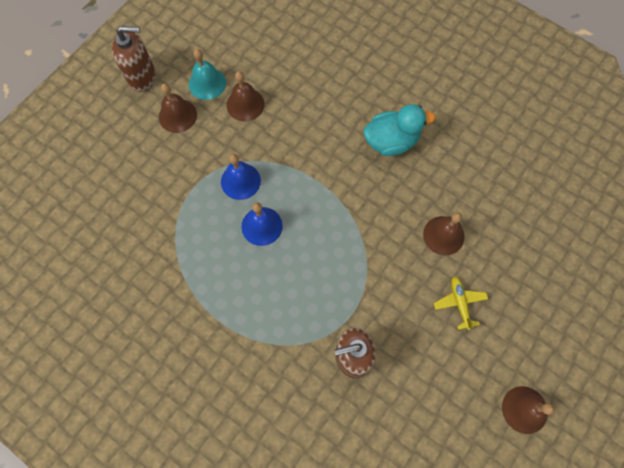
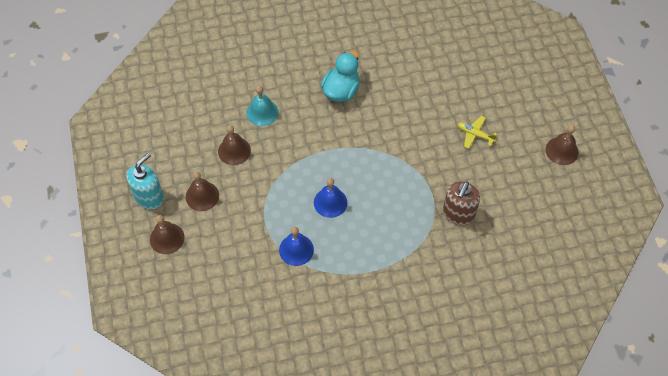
camera: 50 degrees left, 10 degrees down
brown soap dispenser [112,26,156,92] -> turquoise soap dispenser [127,153,164,209]
turquoise bell [189,49,226,100] -> turquoise bell moved to [247,86,279,126]
blue bell [221,154,261,200] -> blue bell moved to [279,227,314,266]
brown bell [423,213,465,255] -> brown bell moved to [150,215,184,254]

